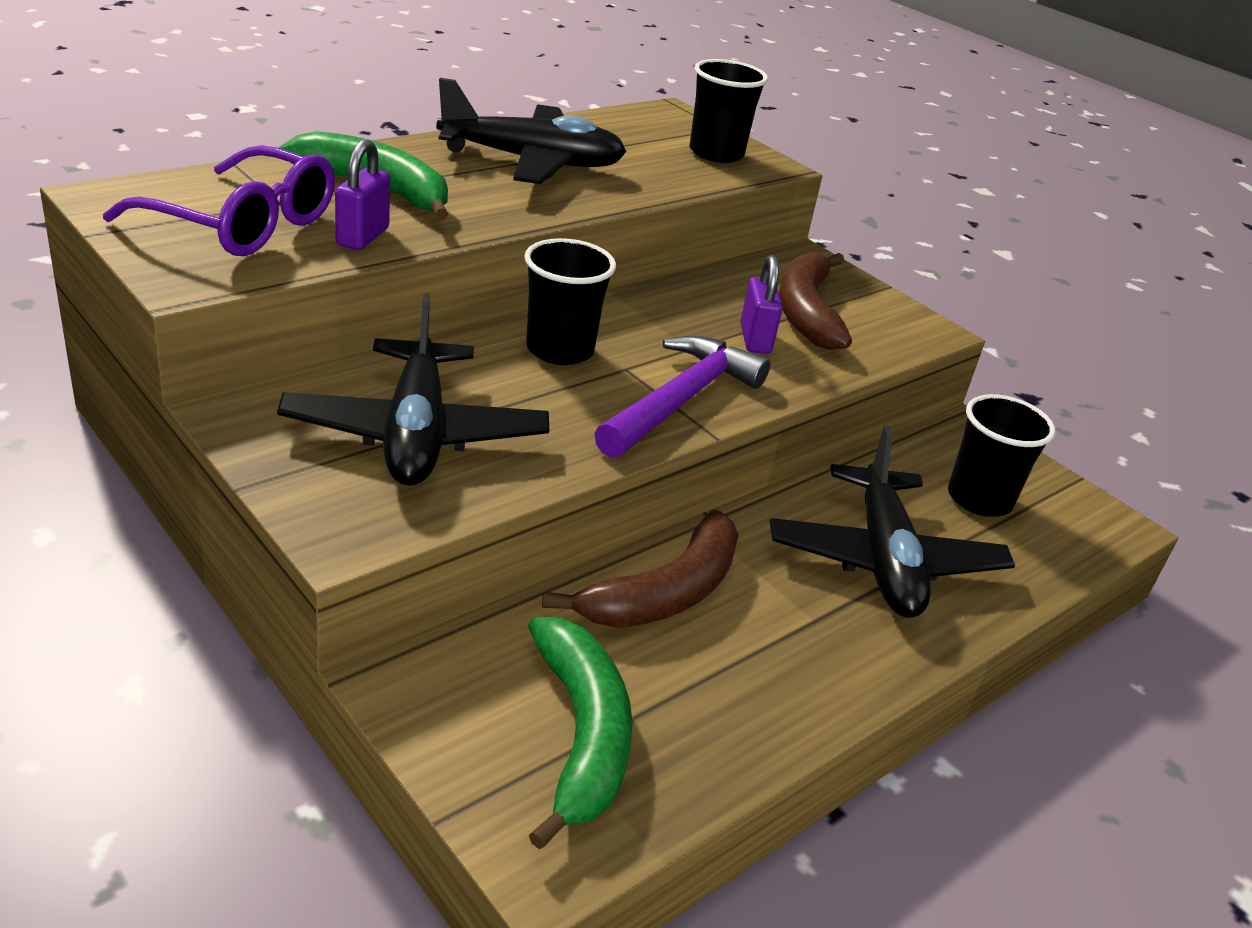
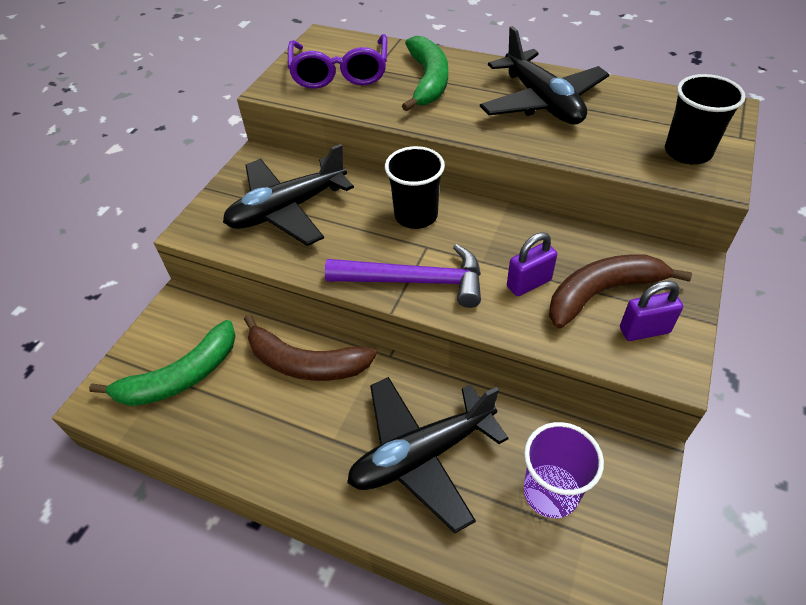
camera: 70 degrees right, 15 degrees up
purple padlock [335,139,390,250] -> purple padlock moved to [620,281,683,341]
black cup [948,394,1055,517] -> purple cup [524,422,604,518]

